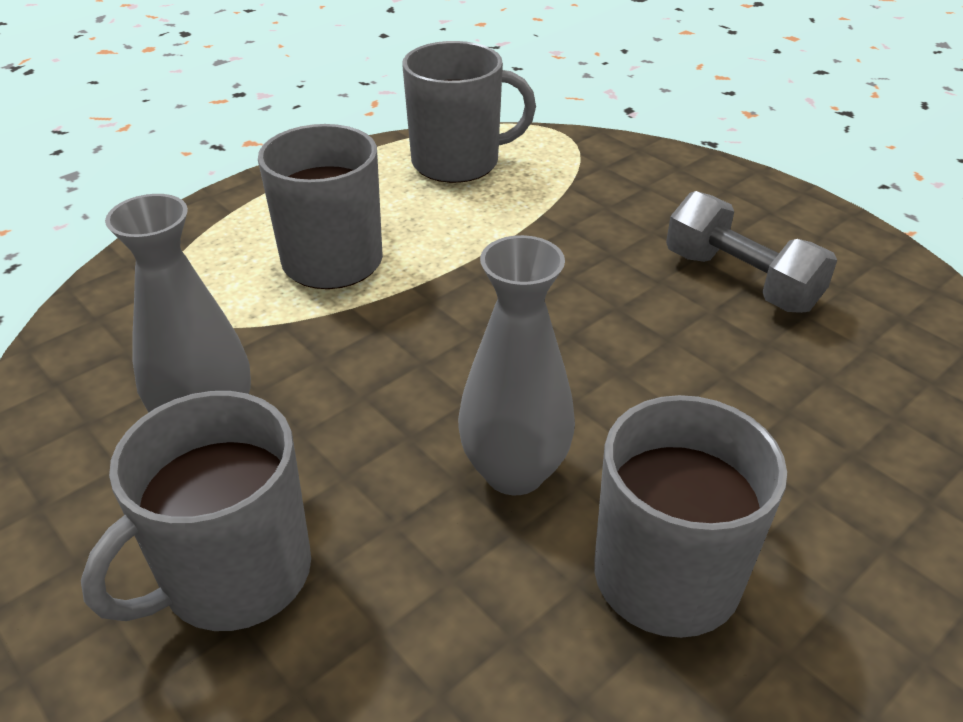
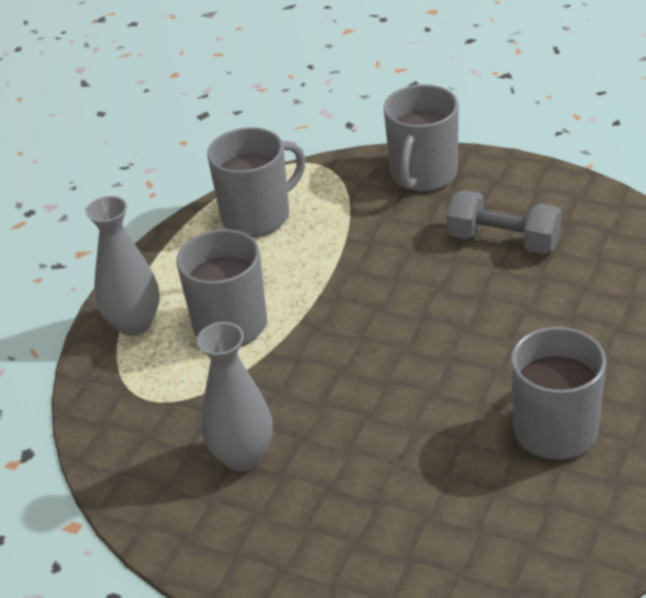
camera: 20 degrees left, 0 degrees up
grey mug [81,391,311,631] -> grey mug moved to [384,84,459,192]
grey vase [458,235,575,495] -> grey vase moved to [86,196,160,336]

